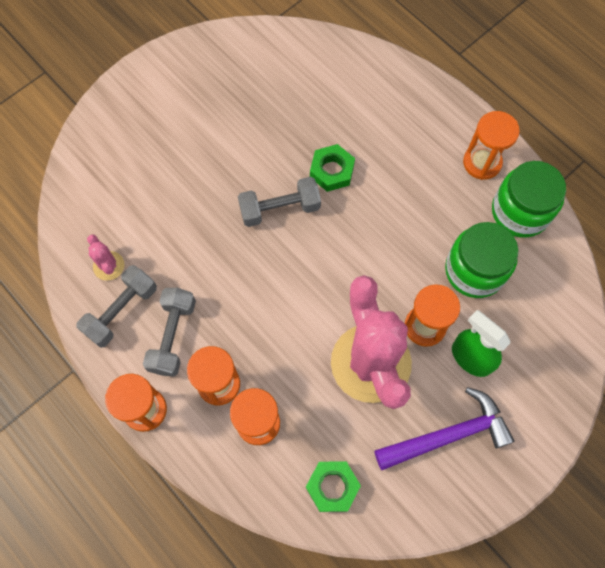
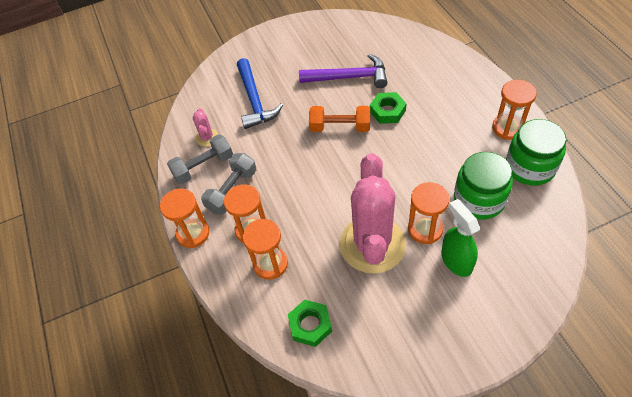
camera: 25 degrees right, 15 degrees down
grey dumbbell [238,177,321,227] -> orange dumbbell [309,106,370,132]
purple hammer [375,387,515,470] -> purple hammer moved to [299,54,387,88]
none -> blue hammer [237,58,283,129]

